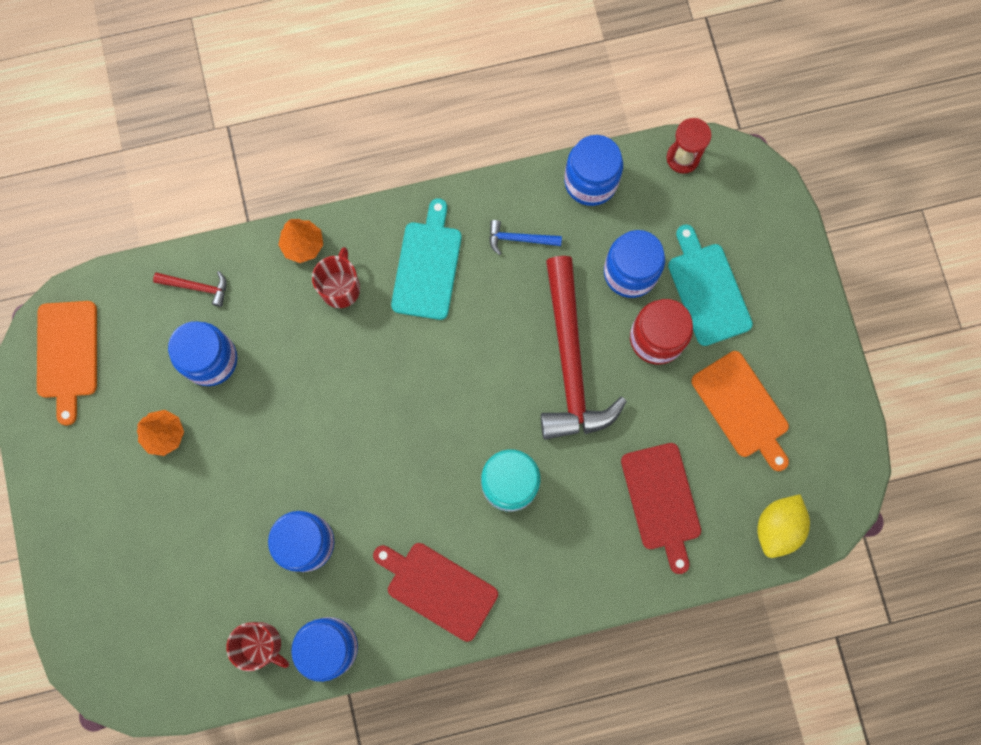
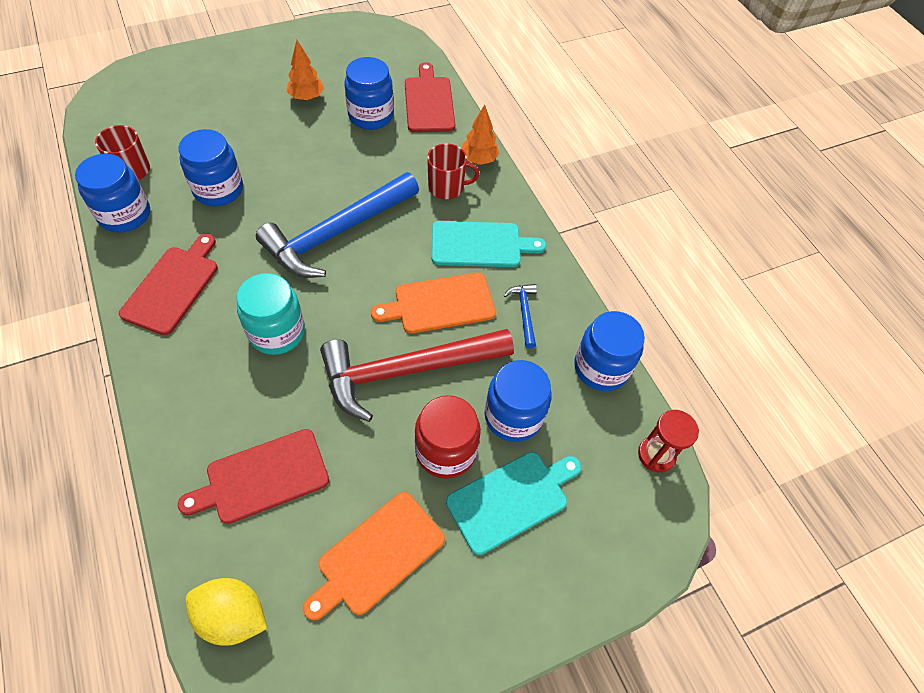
camera: 75 degrees right, 20 degrees down
orange cutting board [37,301,97,426] -> orange cutting board moved to [371,272,496,333]
red hammer [153,271,227,307] -> red cutting board [405,62,455,132]
none -> blue hammer [256,172,419,278]

